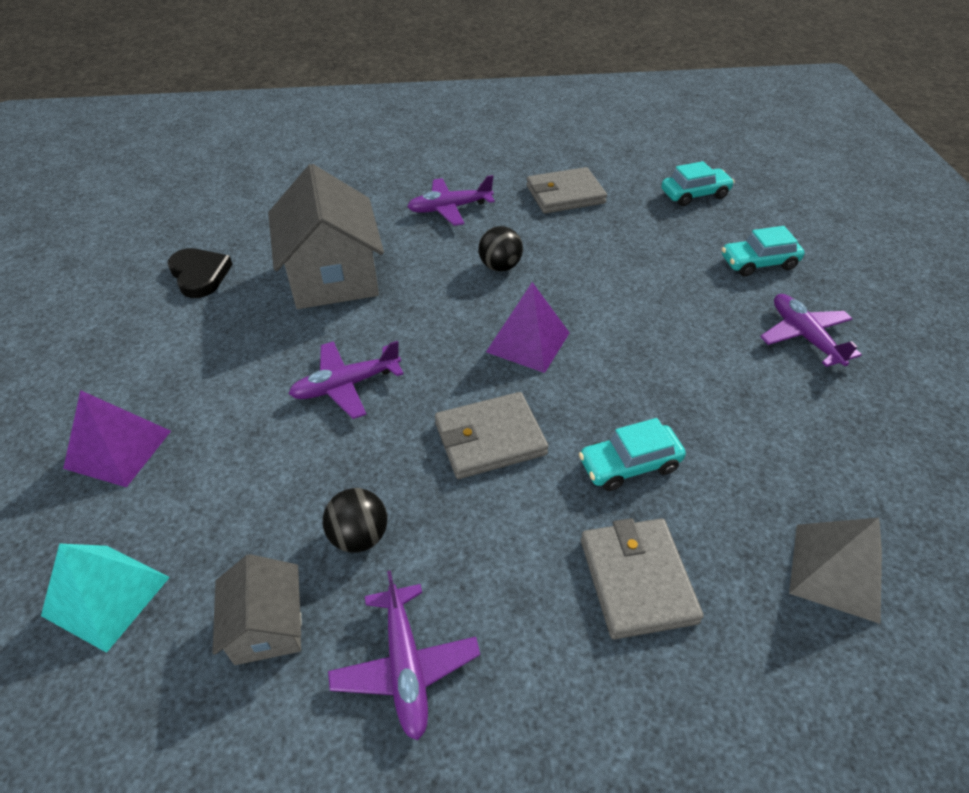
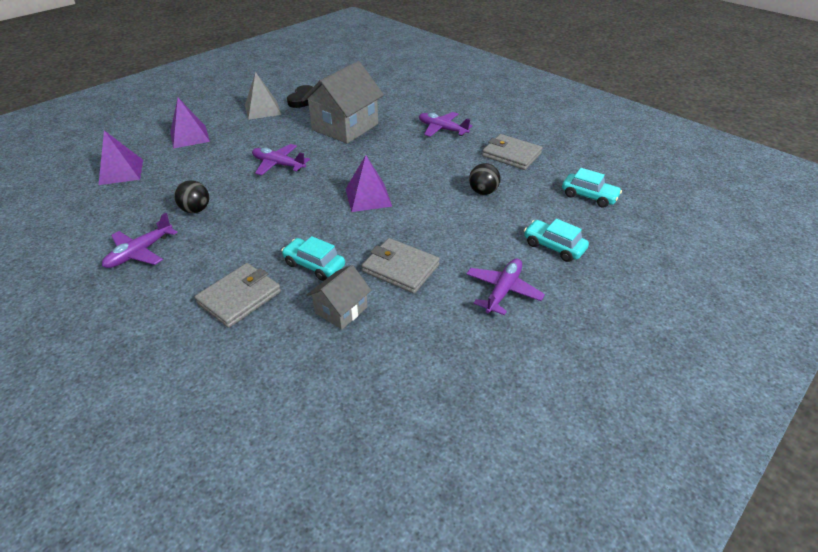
camera: 50 degrees right, 5 degrees down
turquoise pyramid [41,543,170,653] -> purple pyramid [99,131,143,185]
grey house [212,554,302,665] -> grey house moved to [307,265,372,330]
grey wallet [435,392,548,479] -> grey wallet moved to [362,238,440,294]
black ball [478,226,523,272] -> black ball moved to [469,163,500,195]
grey pyramid [789,517,882,624] -> grey pyramid moved to [245,72,281,120]

